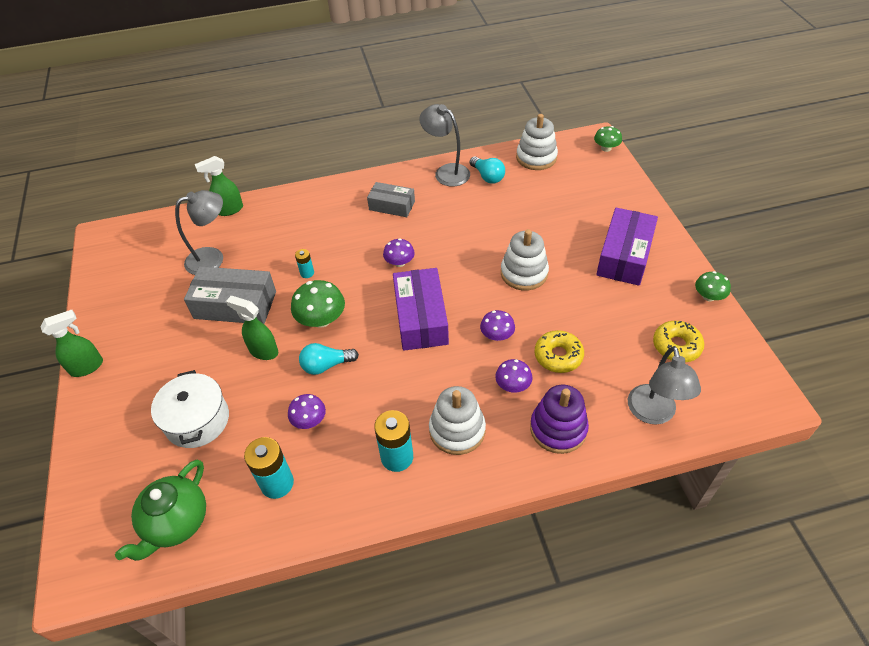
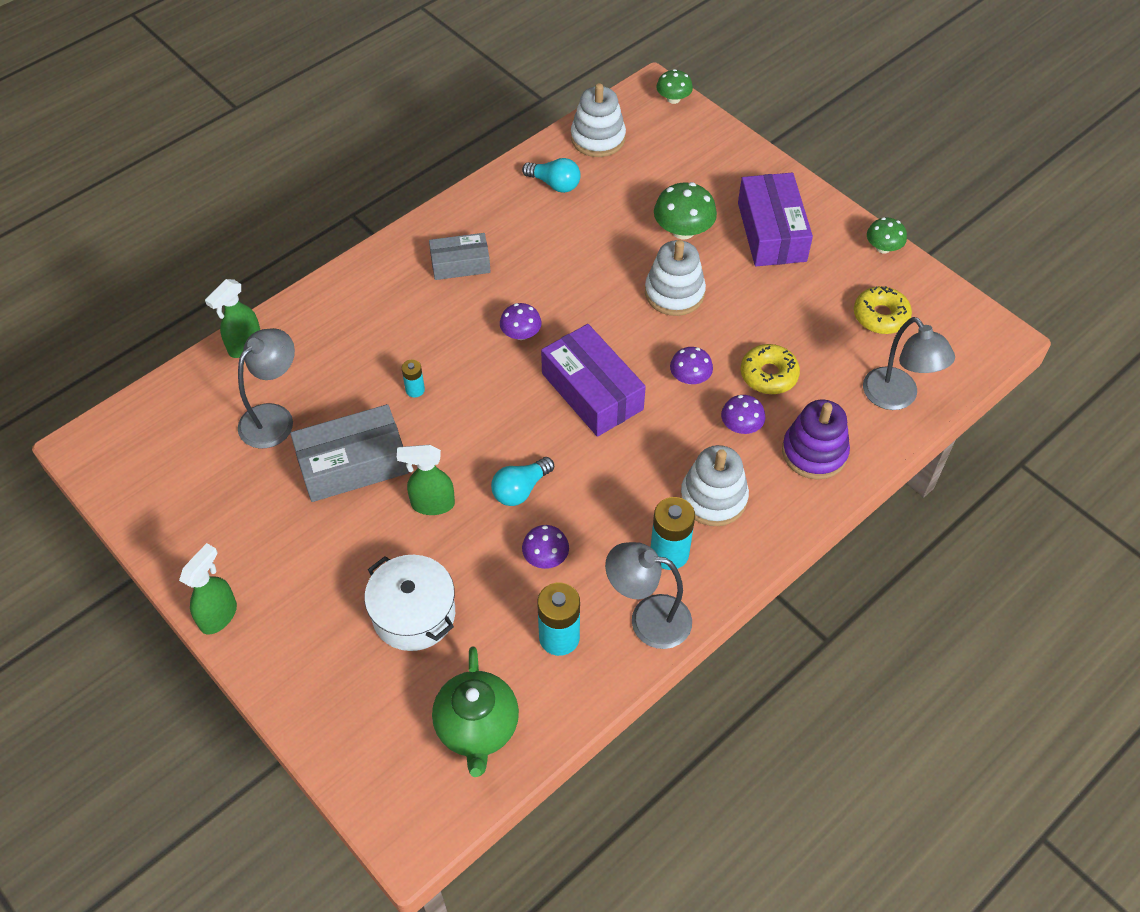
camera: 30 degrees left, 5 degrees up
green mushroom [291,280,345,328] -> green mushroom moved to [654,182,717,239]
grey lamp [419,104,470,186] -> grey lamp moved to [605,542,692,649]

